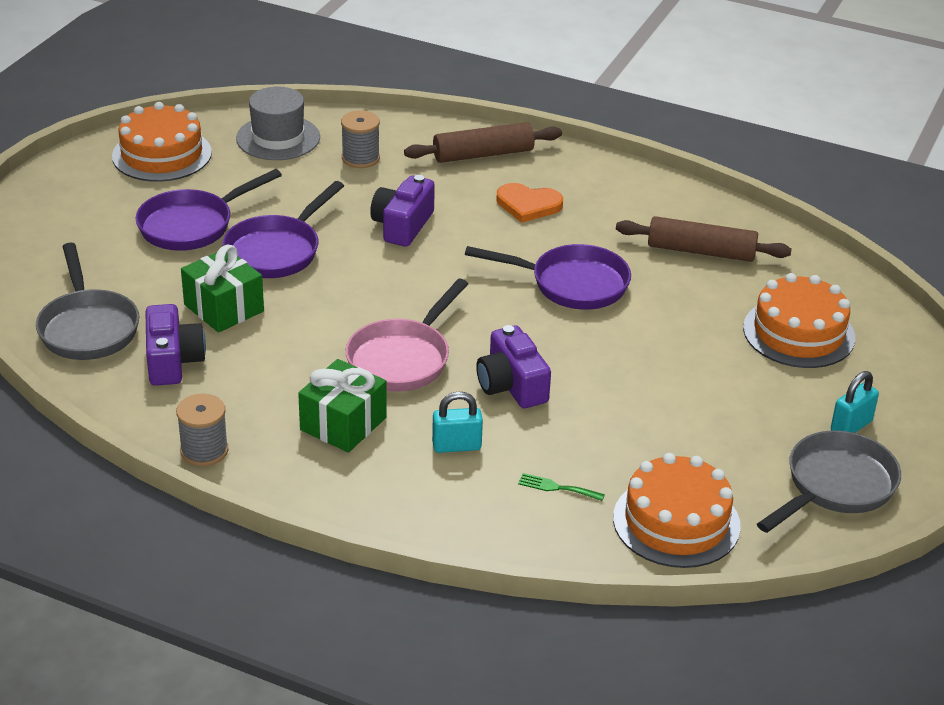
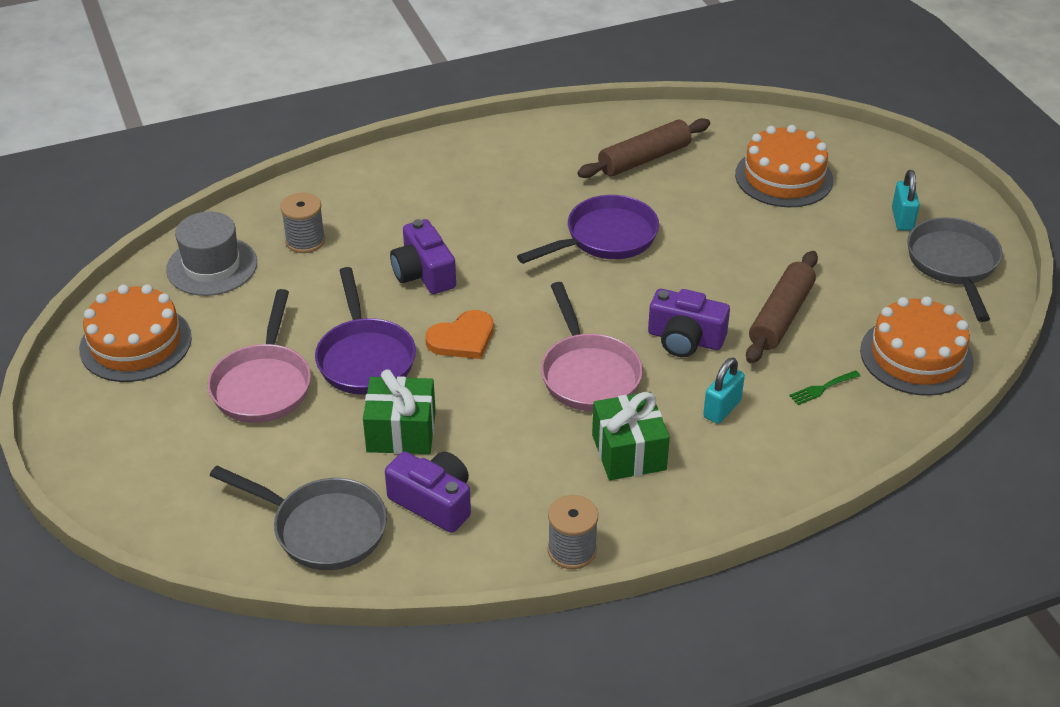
camera: 45 degrees left, 5 degrees up
purple pan [136,169,282,251] -> pink pan [208,289,311,423]
brown rolling pin [404,122,562,163] -> brown rolling pin moved to [746,251,818,363]
orange heart [496,183,563,223] -> orange heart moved to [425,310,494,359]

